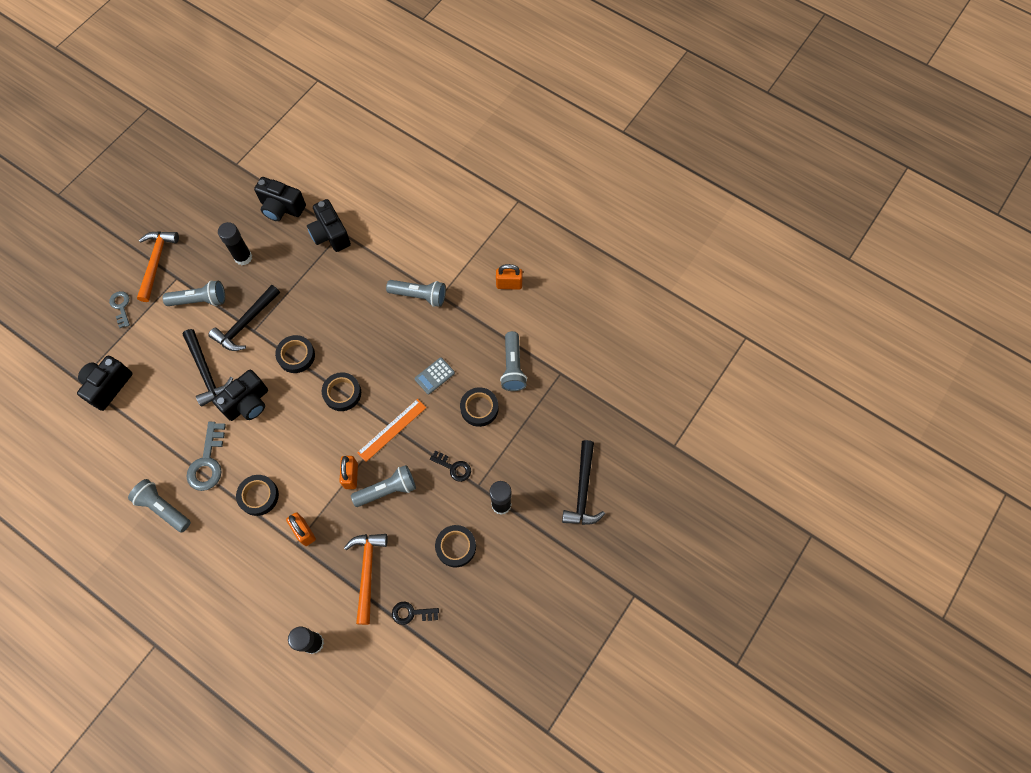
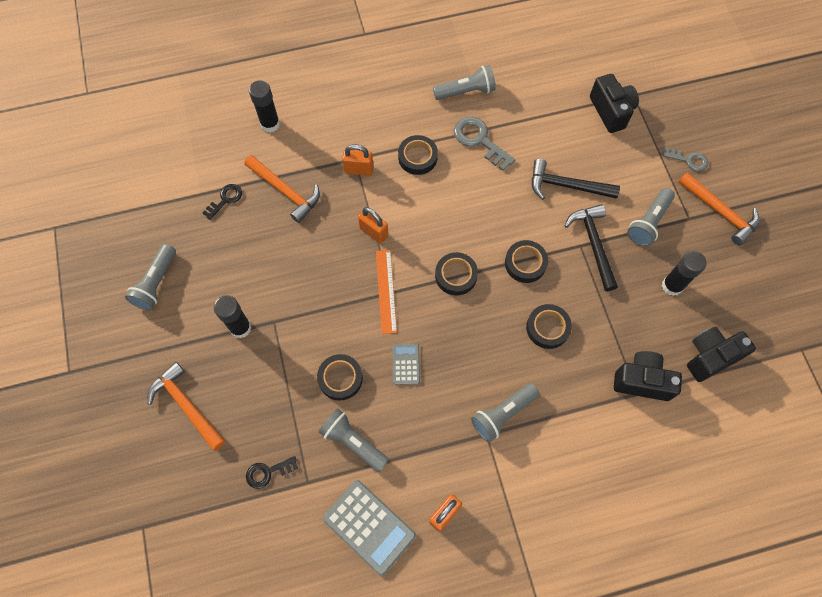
camera: 130 degrees right, 0 degrees up
black camera [212,370,268,421] -> none
grey flashlight [351,465,416,507] -> grey flashlight moved to [125,244,176,310]
black key [430,451,471,482] -> black key moved to [246,456,298,489]
black tape [435,525,476,567] -> black tape moved to [526,304,572,349]
black hammer [562,440,605,525] -> orange hammer [148,362,225,451]
none -> grey calculator [322,480,416,576]

